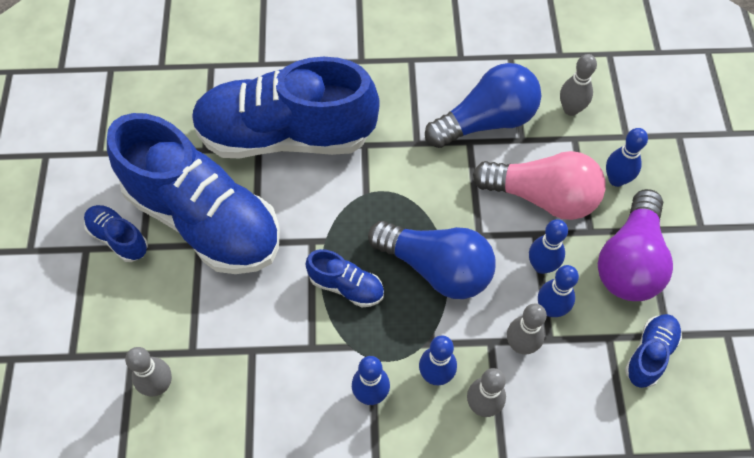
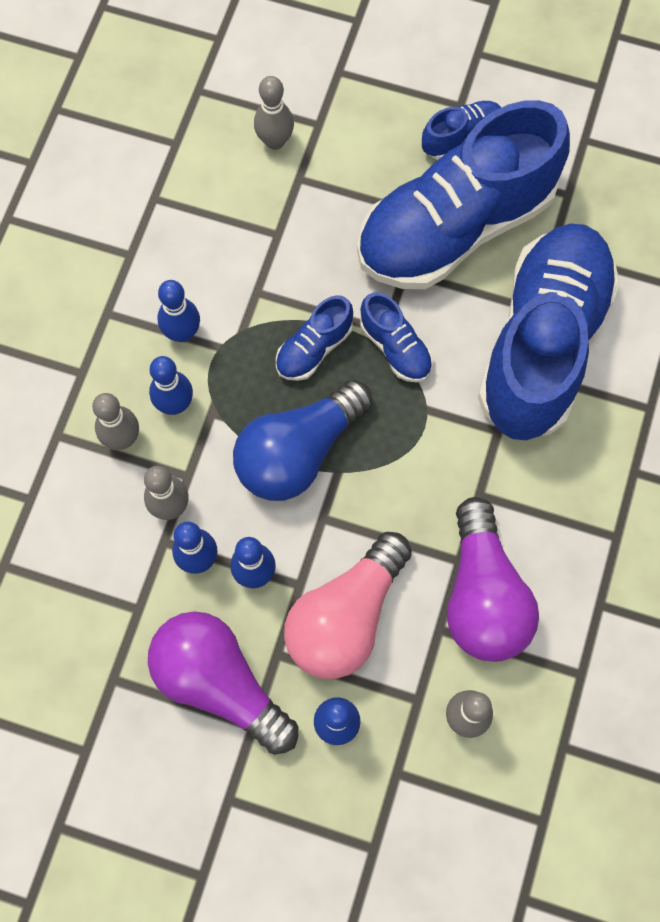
camera: 110 degrees right, 10 degrees up
blue light bulb [425,63,541,148] -> purple light bulb [447,497,539,662]
blue shoe [625,314,682,388] -> blue shoe moved to [360,292,433,383]

